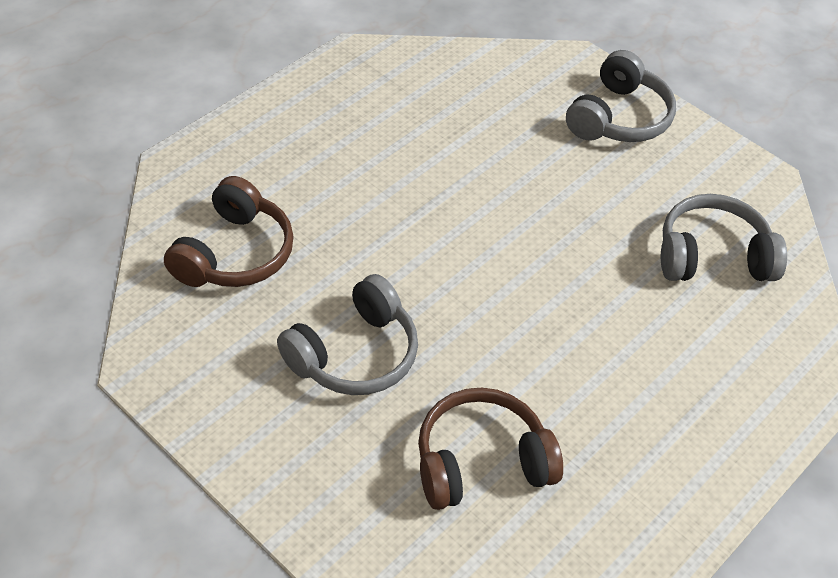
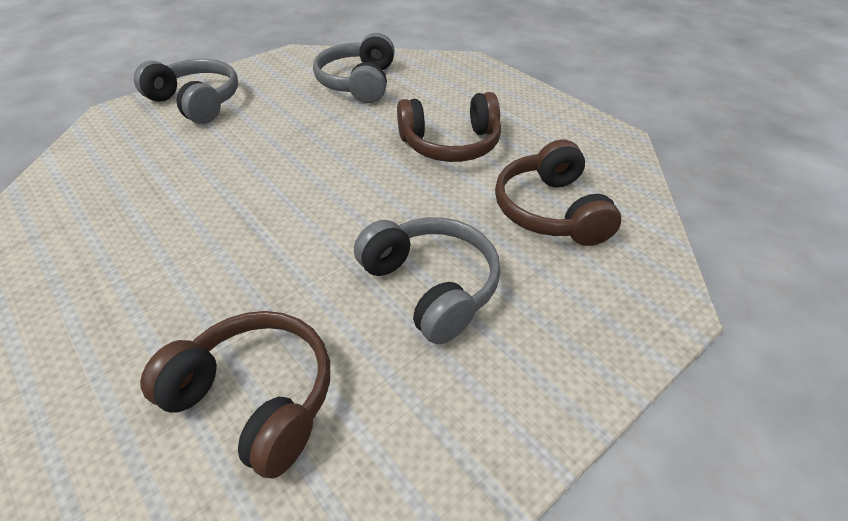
camera: 80 degrees left, 5 degrees down
none -> brown headphones [397,92,501,162]

